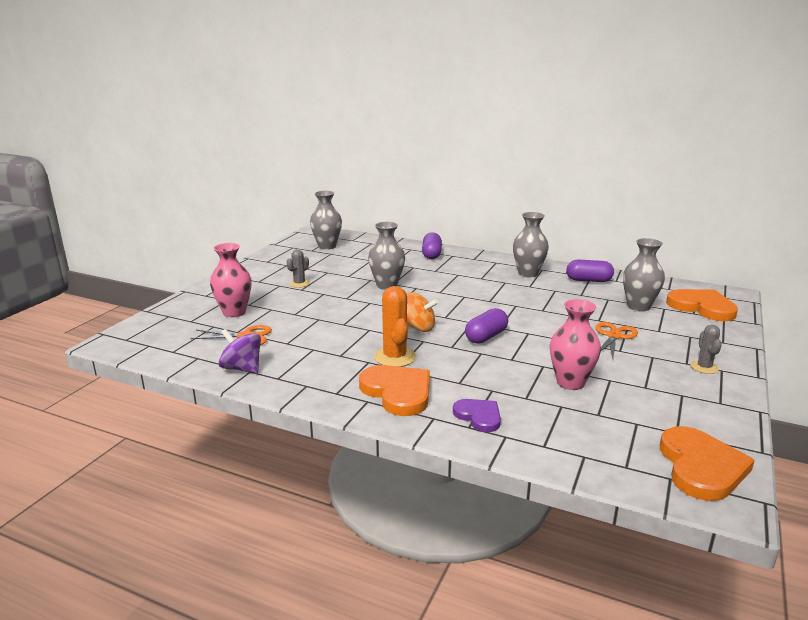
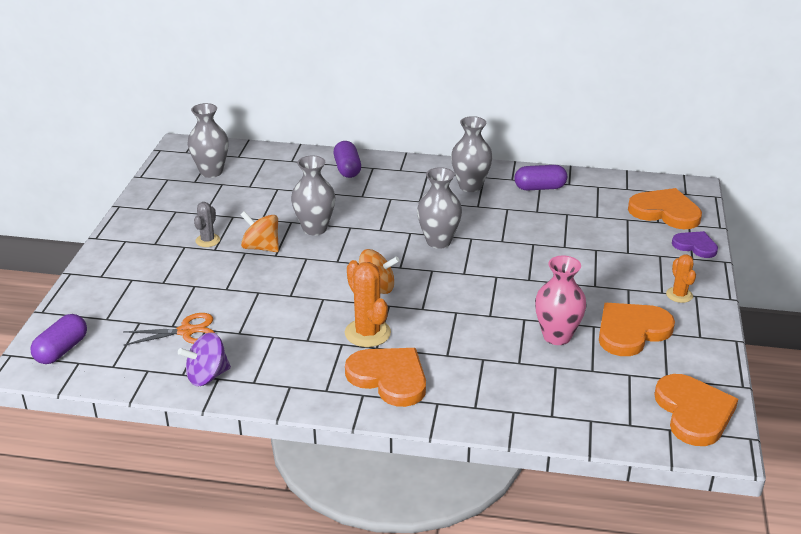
camera: 15 degrees left, 10 degrees up
pink vase [210,243,252,317] -> none
purple spinning top [218,329,261,373] -> purple spinning top turned 45 degrees counterclockwise [178,332,231,386]
purple heart [453,399,501,432] -> purple heart moved to [672,231,718,258]
purple capsule [465,308,508,344] -> purple capsule moved to [30,314,87,364]
orange scissors [595,322,638,358] -> none
grey vase [623,238,665,312] -> grey vase moved to [417,167,462,249]
grey cactus [691,325,722,374] -> orange cactus [666,254,696,303]
none -> orange spinning top [240,211,279,252]
none -> orange heart [599,303,675,356]

